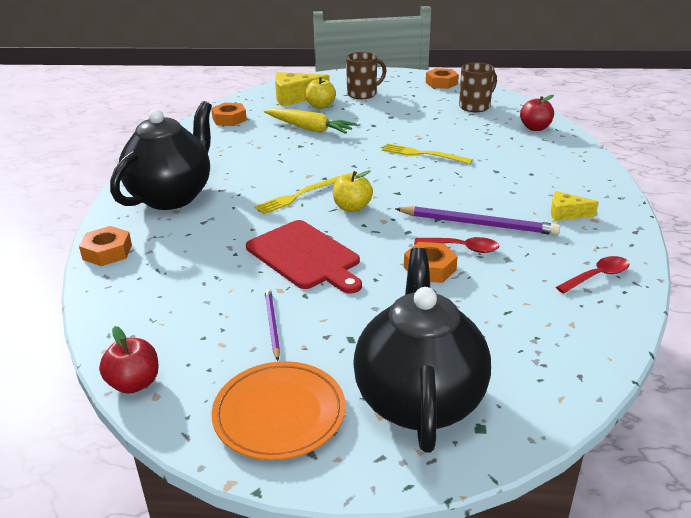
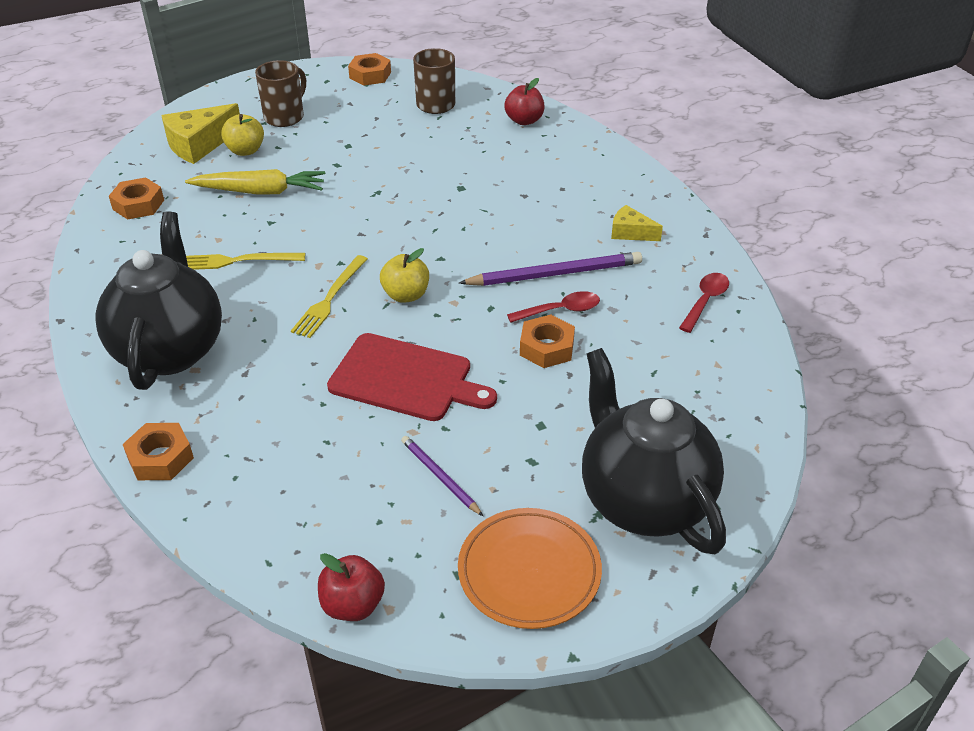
camera: 30 degrees left, 10 degrees up
yellow fork [382,143,473,164] -> yellow fork moved to [186,253,305,270]
yellow cheese [551,191,599,221] -> yellow cheese turned 45 degrees clockwise [611,205,663,241]

